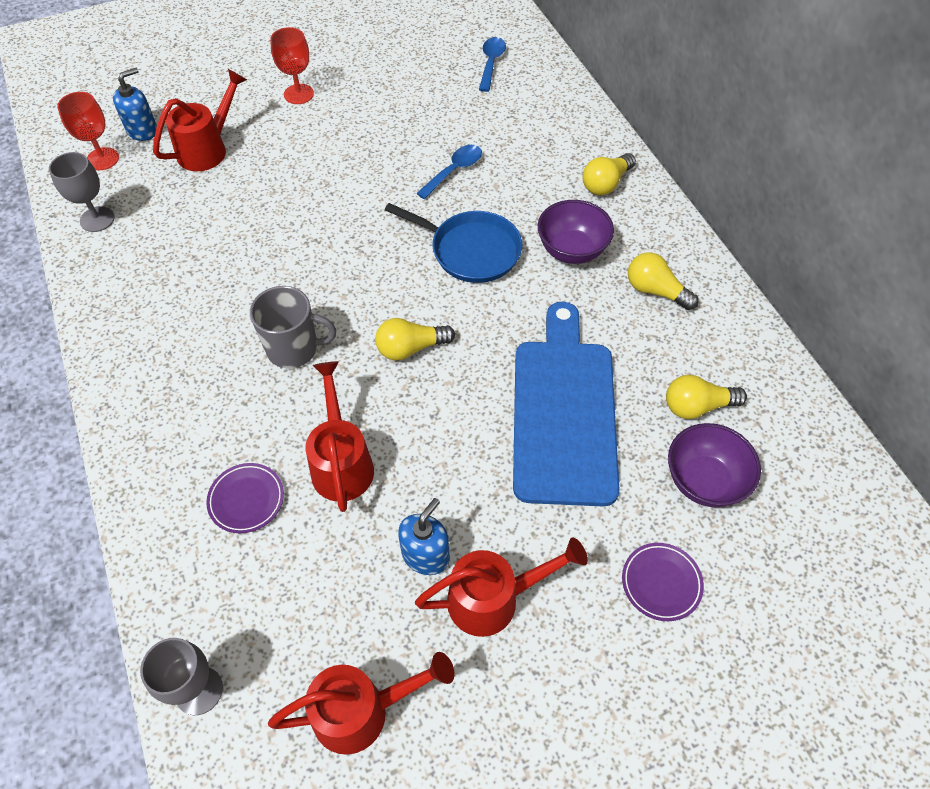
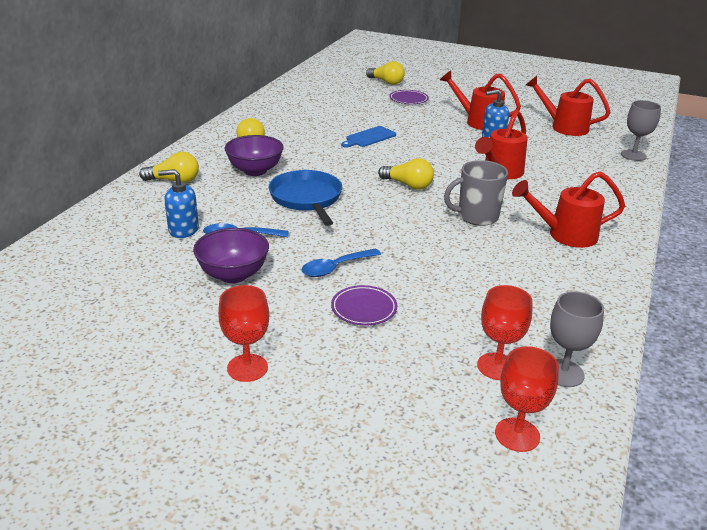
camera: 135 degrees left, 25 degrees down
blue soap dispenser [113,68,157,141] -> blue soap dispenser moved to [158,169,199,238]
red watering can [153,69,247,171] -> red watering can moved to [512,171,625,248]
purple plate [206,463,284,533] -> purple plate moved to [331,285,397,326]
grey mug [250,286,336,369] -> grey mug turned 60 degrees counterclockwise [444,160,508,226]
blue spoon [479,37,506,92] -> blue spoon moved to [301,248,381,277]
blue cutting board [513,302,620,506] -> blue cutting board [341,126,396,148], size x0.43
yellow light bulb [666,375,747,419] -> yellow light bulb moved to [366,61,405,85]
purple bowl [668,423,761,507] -> purple bowl moved to [193,228,269,283]
none -> red goblet [477,285,533,380]

